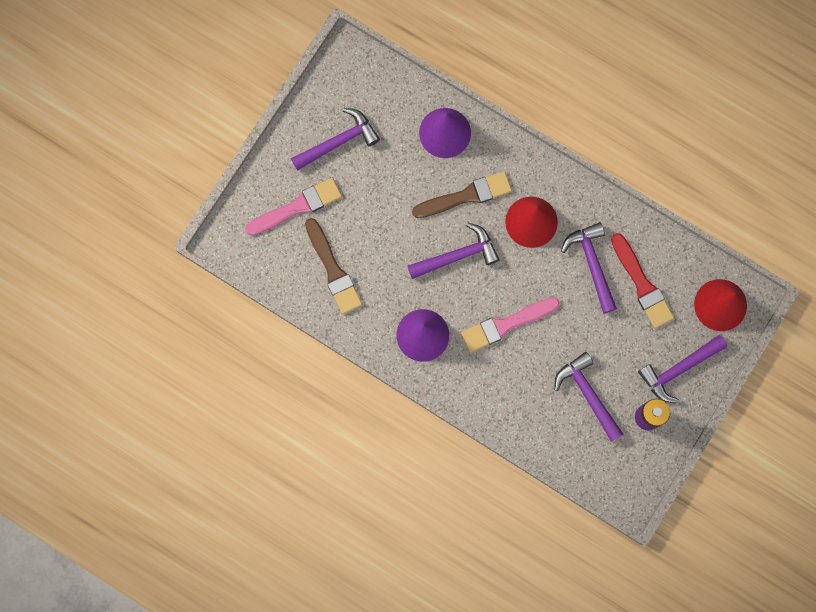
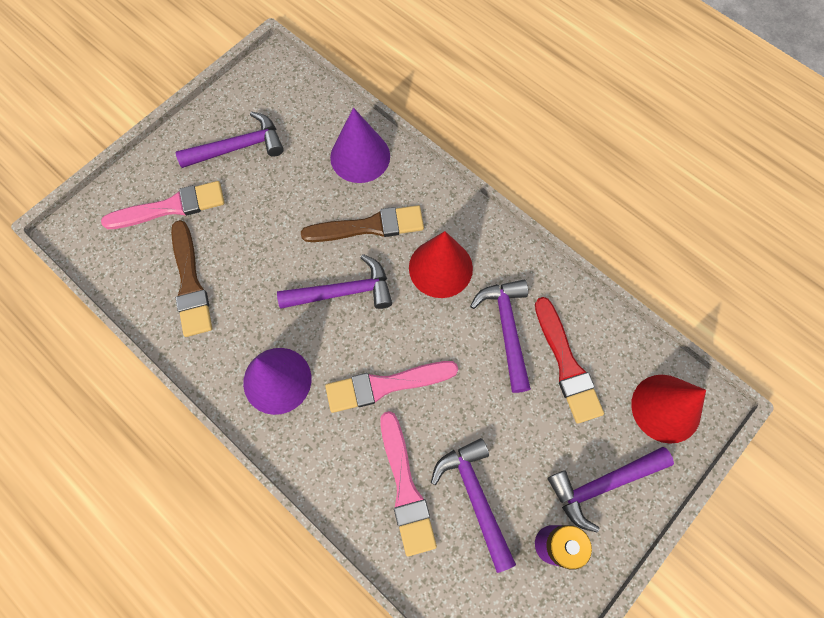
camera: 10 degrees right, 10 degrees down
none -> pink brush [380,411,437,556]

